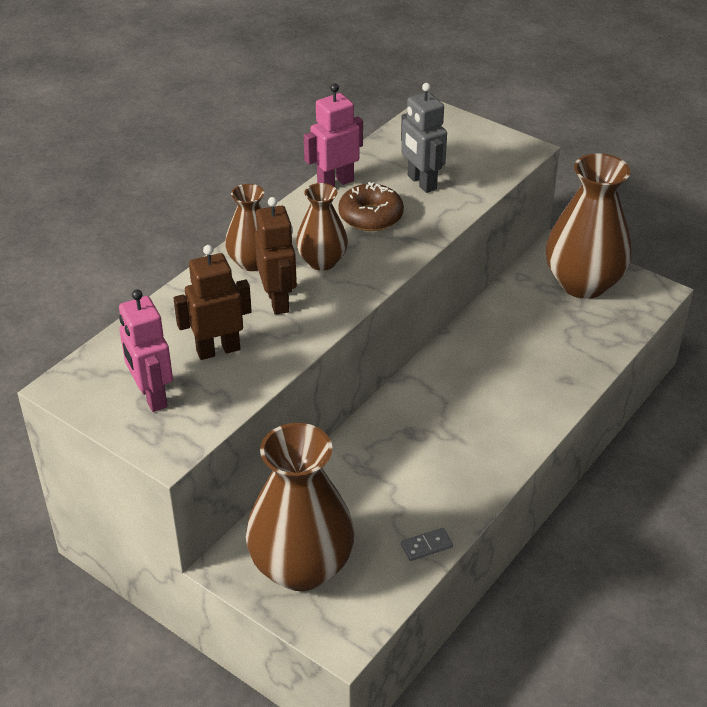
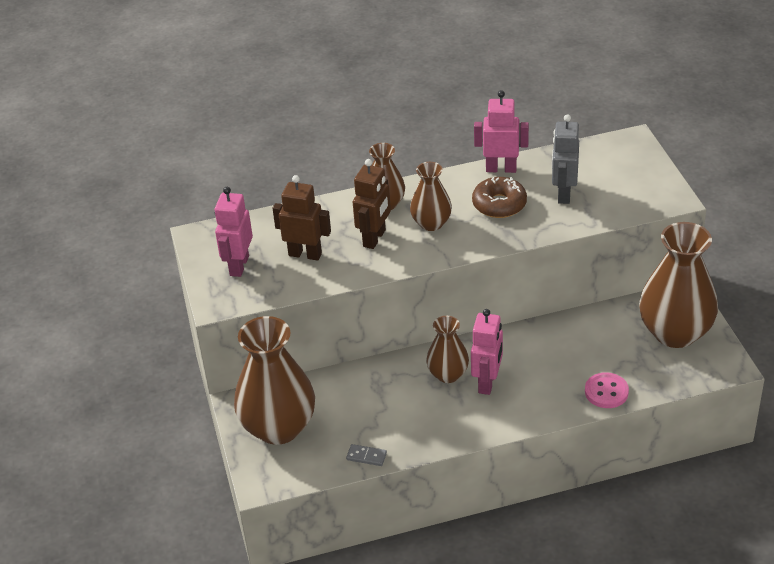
camera: 40 degrees right, 0 degrees up
none -> brown vase [426,316,469,383]
none -> pink robot [471,309,503,395]
none -> pink button [585,372,629,408]

